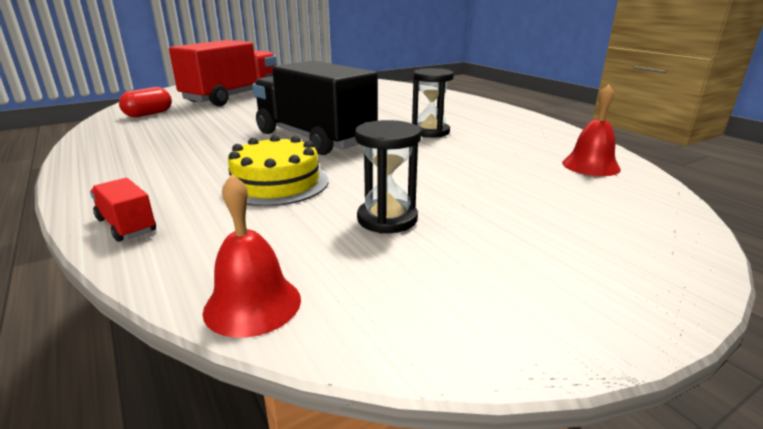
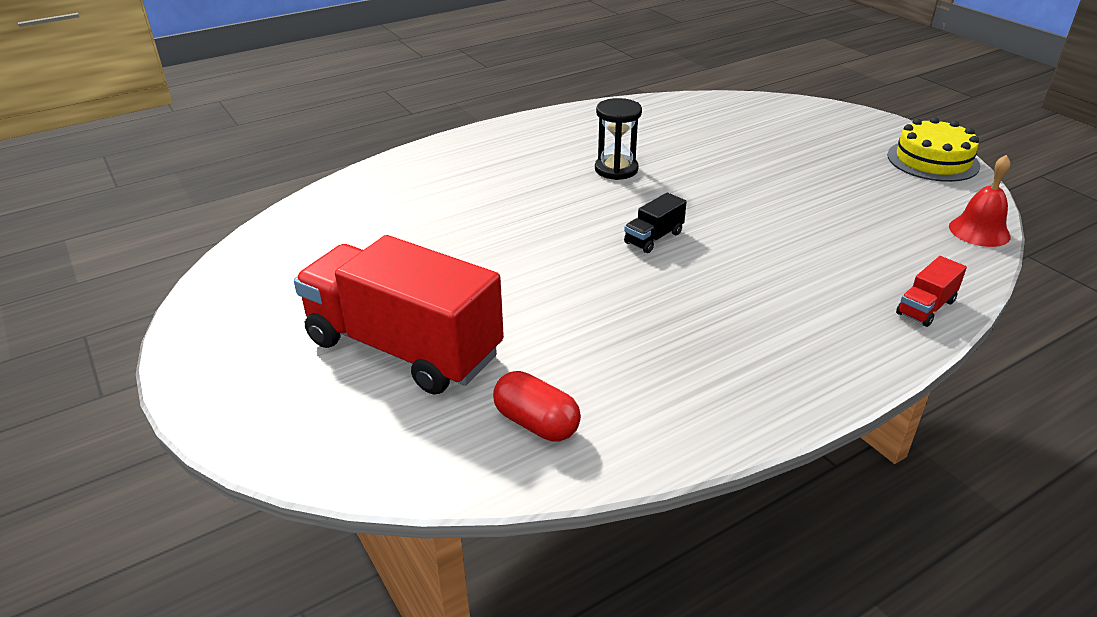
camera: 90 degrees left, 10 degrees up
yellow cake [222,135,328,206] -> yellow cake moved to [887,117,980,182]
black truck [252,61,378,155] -> black truck [624,192,687,253], size x0.40
black hourglass [355,120,421,234] -> none
red bell [562,85,621,176] -> none

